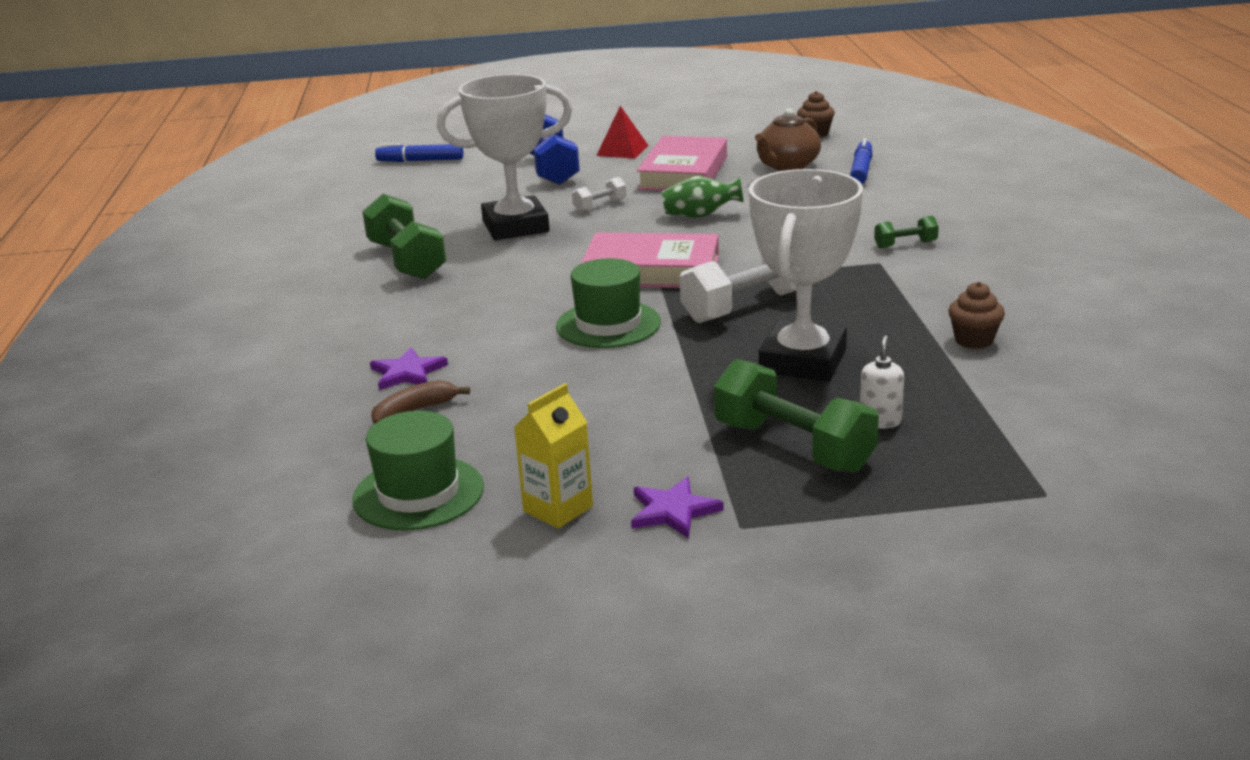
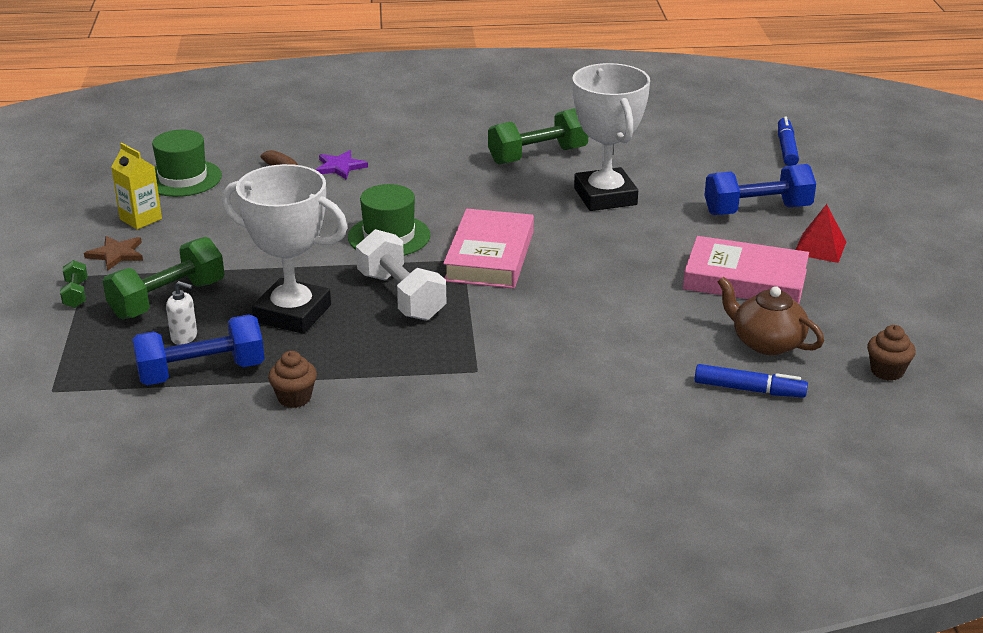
camera: 90 degrees right, 5 degrees up
white dumbbell [572,177,627,212] -> none
purple star [631,477,724,539] -> brown star [84,236,143,271]
green vase [662,176,743,218] -> none
green dumbbell [874,216,939,248] -> green dumbbell moved to [60,260,88,308]
none -> blue dumbbell [132,314,265,385]

